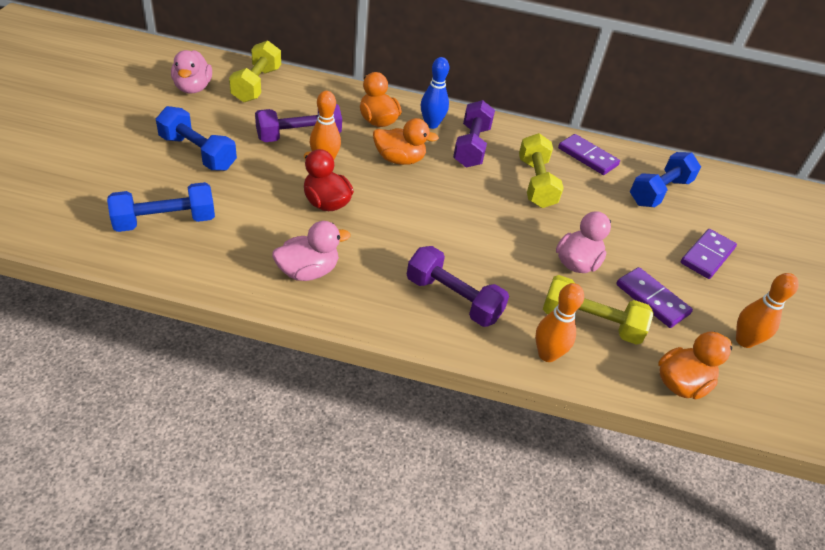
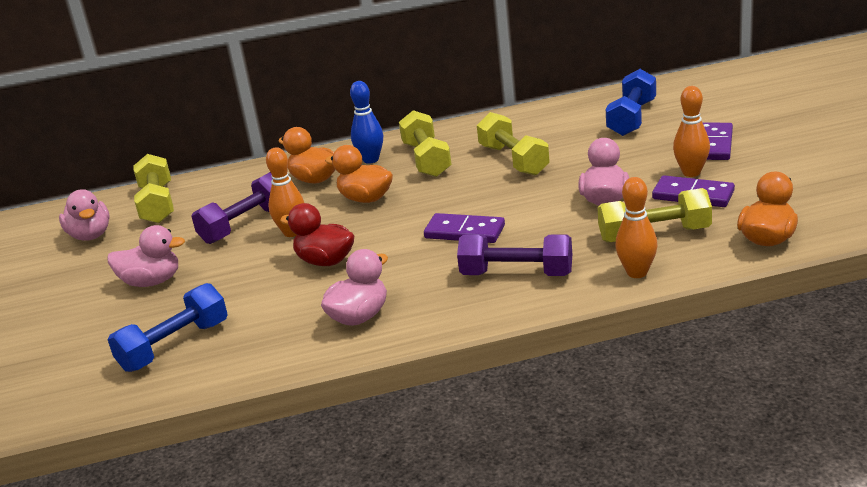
camera: 15 degrees left, 15 degrees down
blue dumbbell [156,106,237,171] -> pink duck [107,225,185,287]
orange duck [373,118,439,165] -> orange duck turned 135 degrees counterclockwise [325,145,393,203]
purple dumbbell [453,100,495,168] -> yellow dumbbell [399,110,452,177]
purple domino [558,134,620,175] -> purple domino moved to [424,213,505,243]
orange bowling pin [736,273,799,348] -> orange bowling pin moved to [673,86,710,177]

